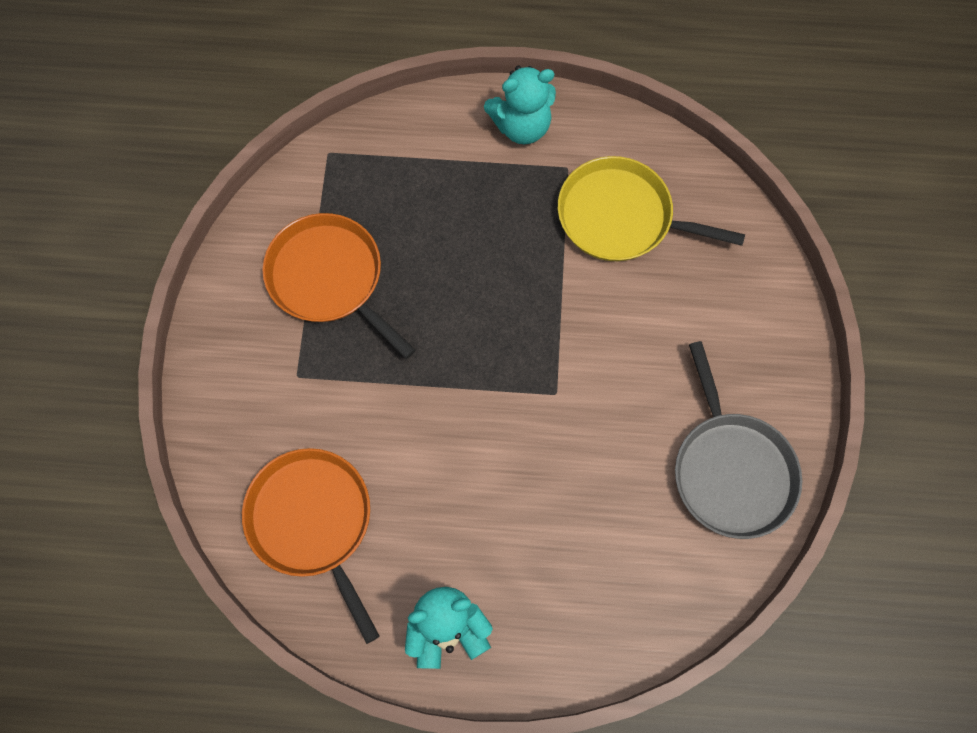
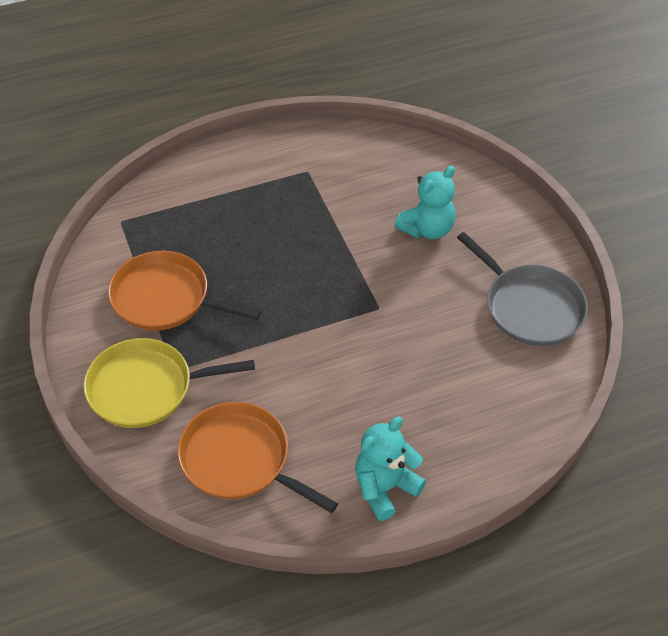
camera: 25 degrees left, 20 degrees down
turquoise teddy bear [484,65,556,144] -> turquoise teddy bear moved to [394,166,456,239]
yellow pan [558,156,745,261] -> yellow pan moved to [84,338,255,428]

